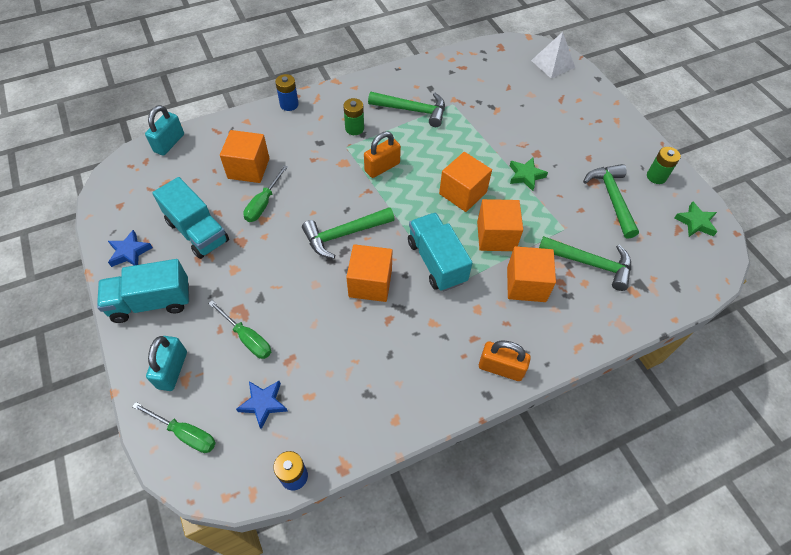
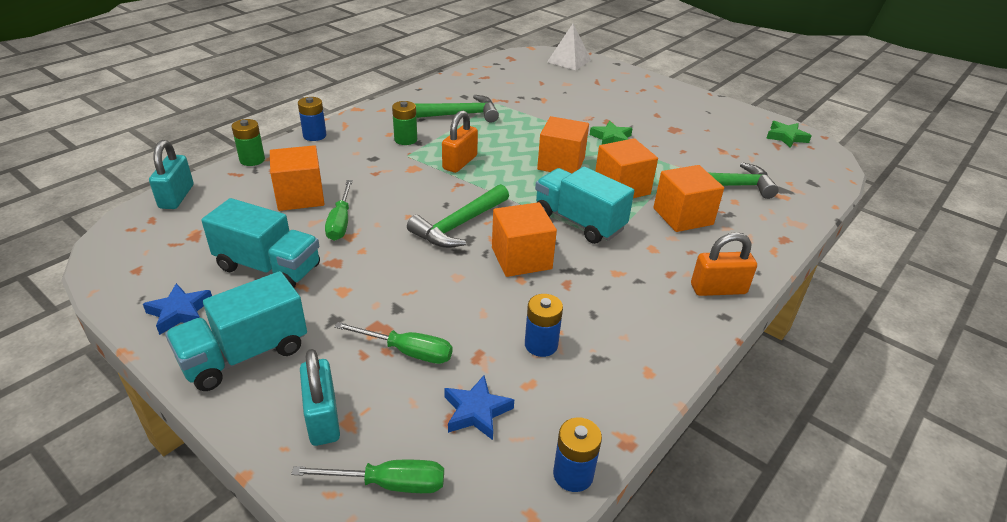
camera: 25 degrees left, 20 degrees down
green hammer [583,164,639,239] -> none
green battery [647,147,681,184] -> green battery moved to [232,119,265,166]
none -> blue battery [525,294,563,357]

